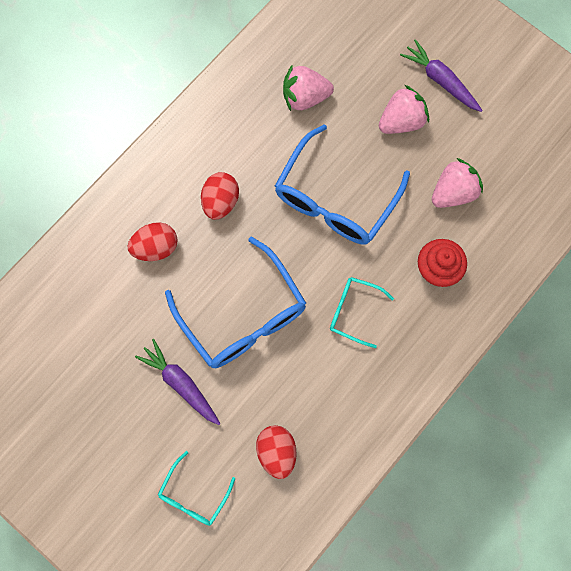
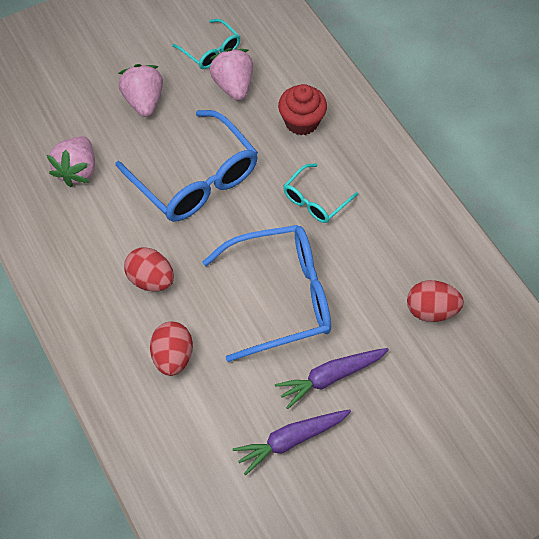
camera: 70 degrees left, 15 degrees down
turquoise glasses [158,451,235,526] -> turquoise glasses moved to [172,19,240,69]
purple carrot [400,39,483,112] -> purple carrot moved to [233,410,351,475]

